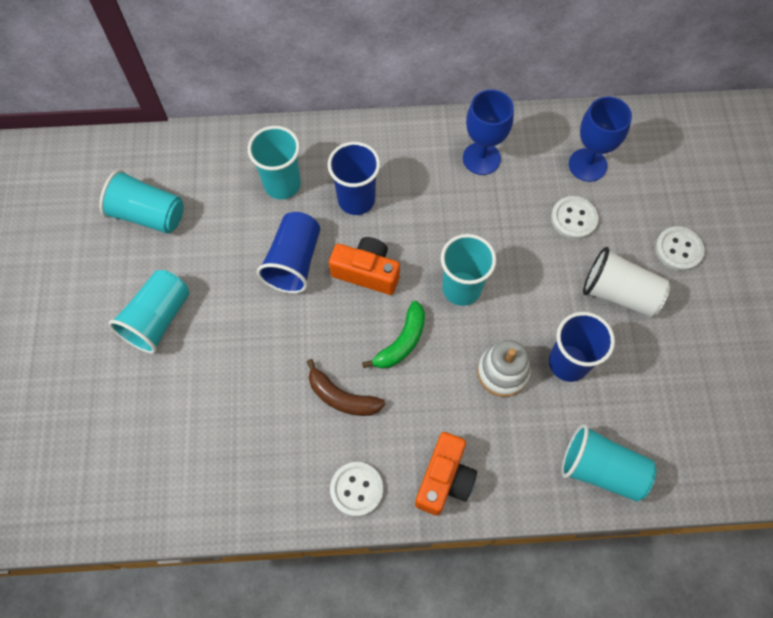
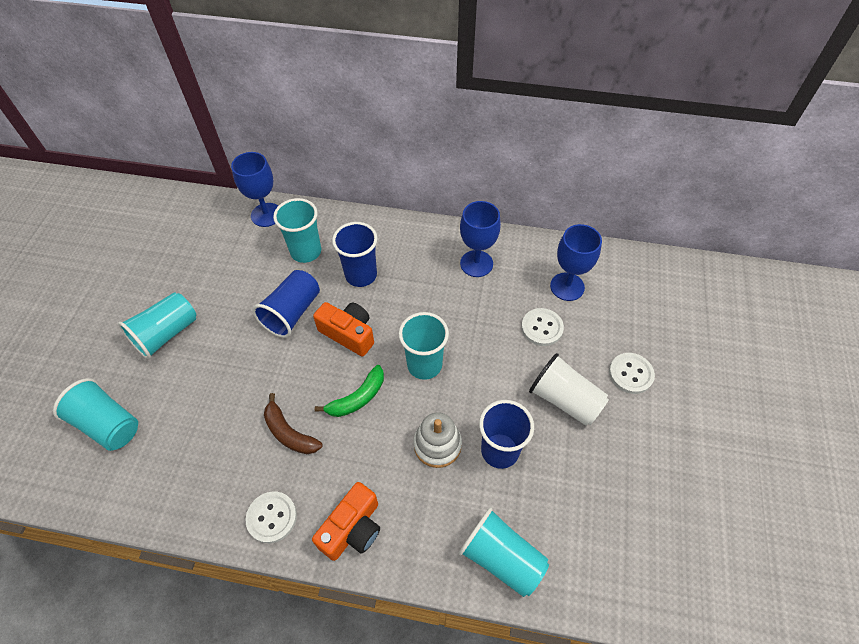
camera: 15 degrees right, 10 degrees down
turquoise cup [99,169,184,233] -> turquoise cup moved to [53,378,138,451]
none -> blue goblet [231,152,278,227]

